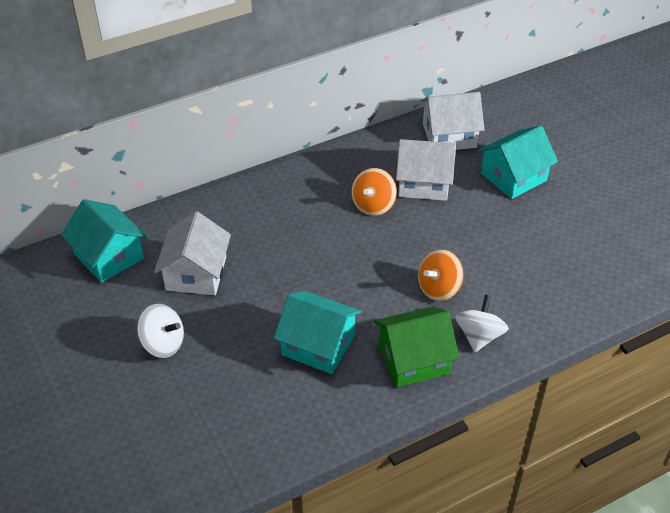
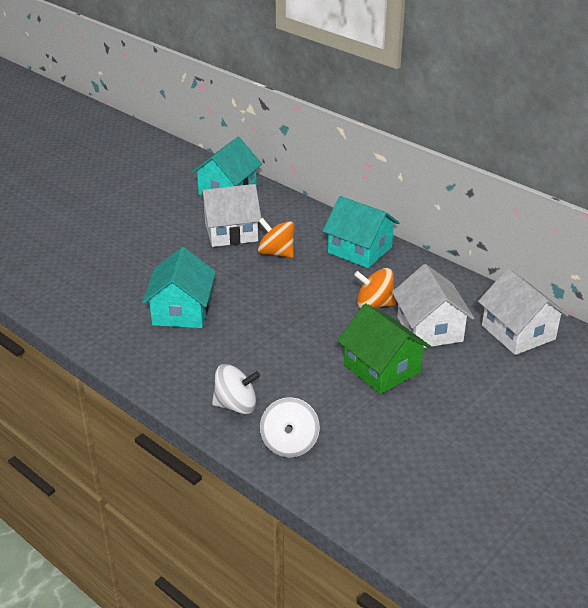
camera: 70 degrees right, 10 degrees down
white spinning top [137,304,184,358] -> white spinning top moved to [260,397,320,457]
green house [374,306,459,388] -> green house moved to [337,303,431,394]
orange spinning top [418,249,464,301] -> orange spinning top moved to [258,218,295,258]
turquoise house [478,125,558,199] -> turquoise house moved to [323,196,399,268]

